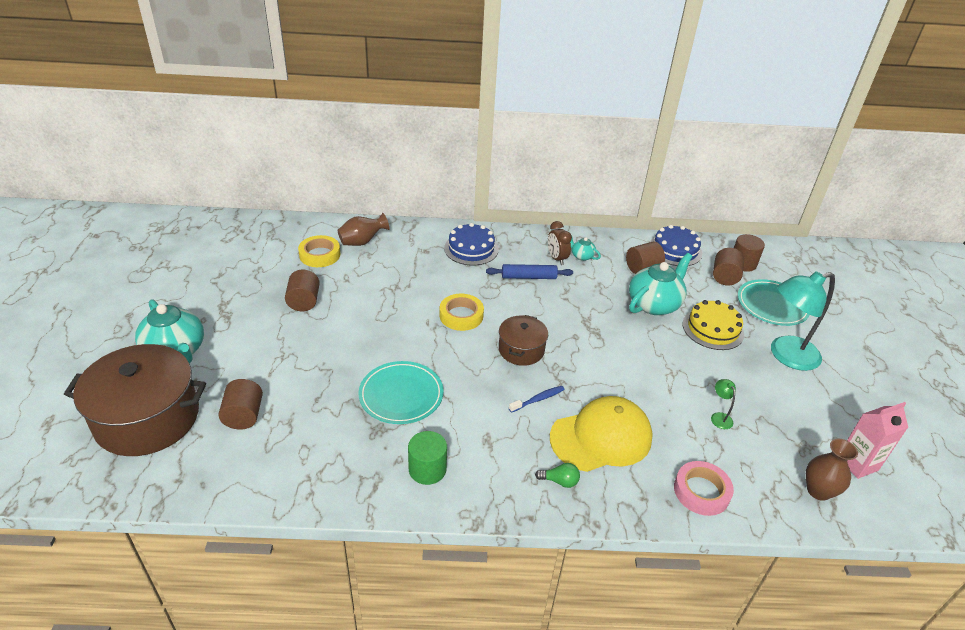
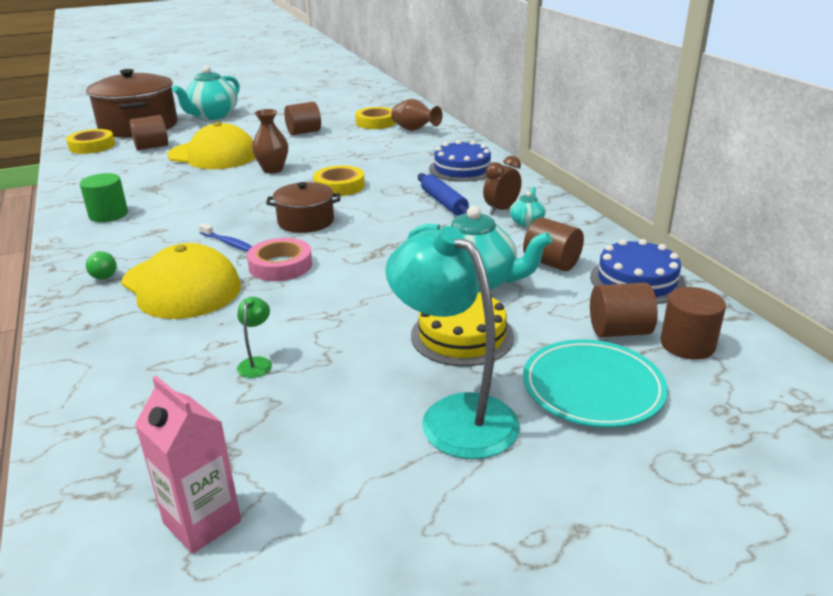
camera: 70 degrees right, 10 degrees down
turquoise plate [359,361,444,424] -> none
pink tape [674,461,734,516] -> pink tape moved to [247,238,312,281]
green lamp [711,379,736,429] -> green lamp turned 45 degrees counterclockwise [237,297,272,378]
brown vase [806,439,858,501] -> brown vase moved to [252,109,288,173]
none -> yellow tape [66,129,115,154]
none -> yellow cap [167,122,255,169]

